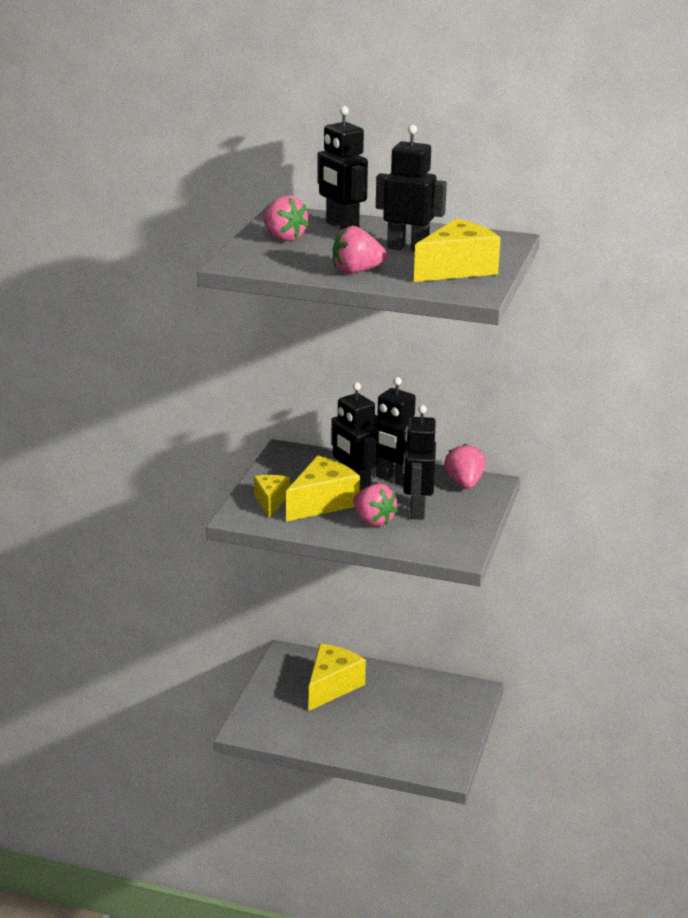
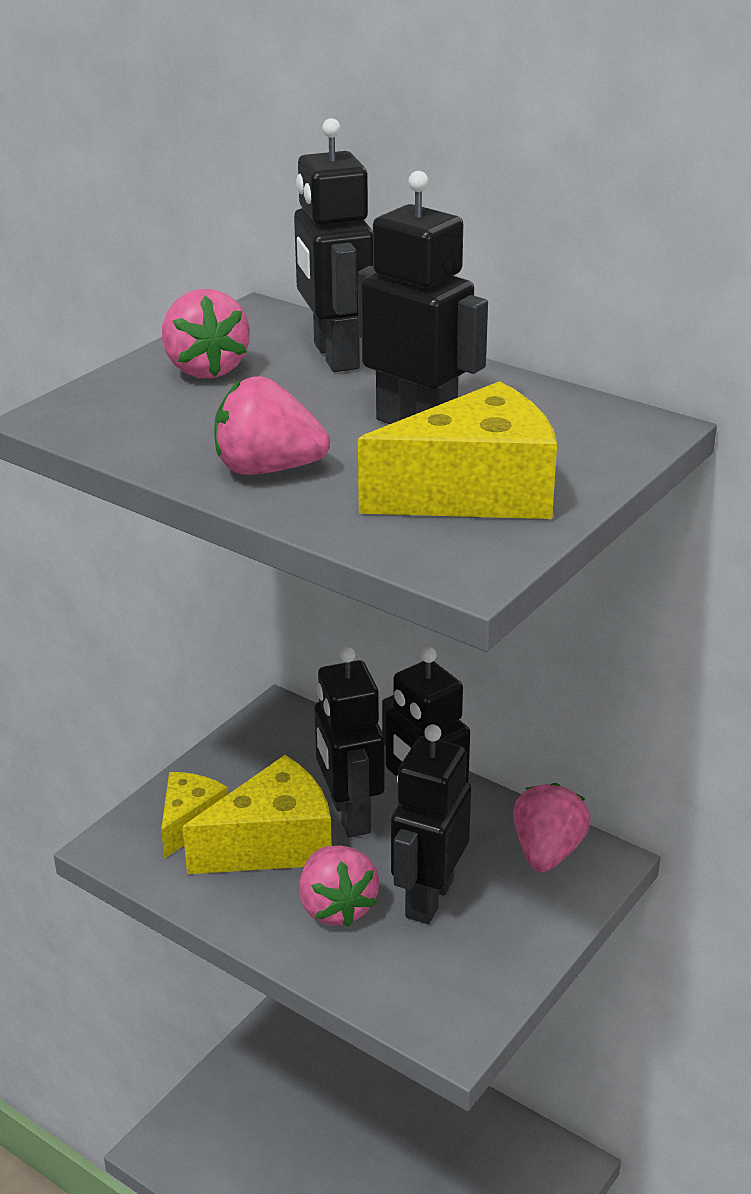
camera: 20 degrees right, 5 degrees up
yellow cheese [309,643,366,711] -> none

